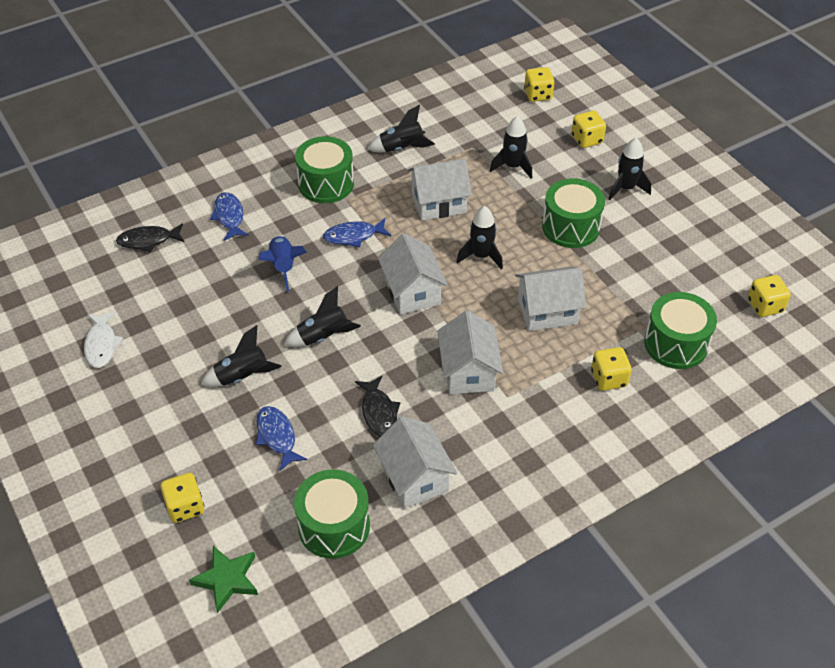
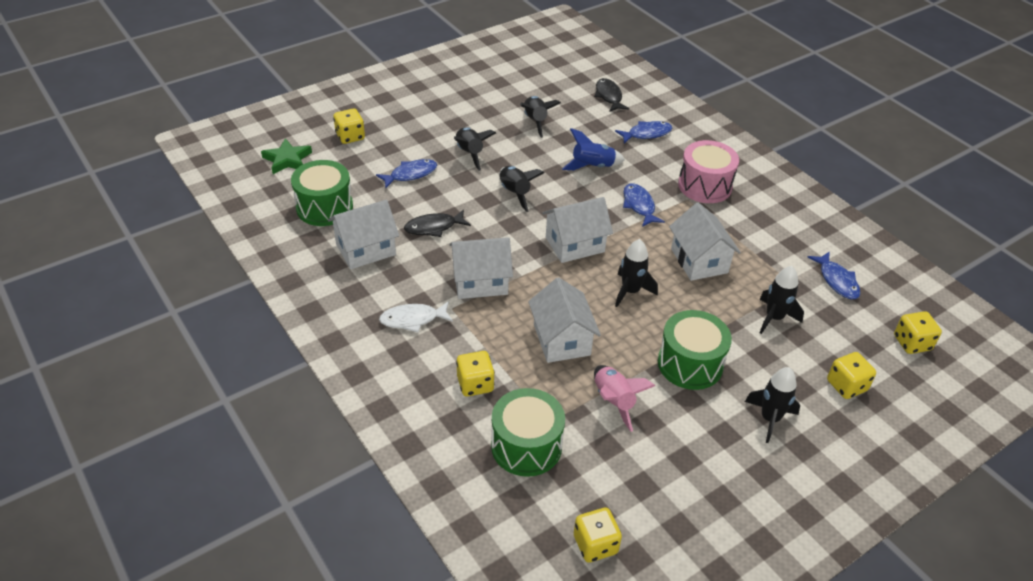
camera: 85 degrees right, 5 degrees down
white fish [84,311,123,368] -> white fish moved to [379,301,453,333]
green drum [295,136,354,203] -> pink drum [678,140,739,203]
black rocket [368,104,435,152] -> black rocket moved to [520,96,561,138]
none -> pink rocket [594,365,655,432]
none -> blue fish [807,251,861,299]

